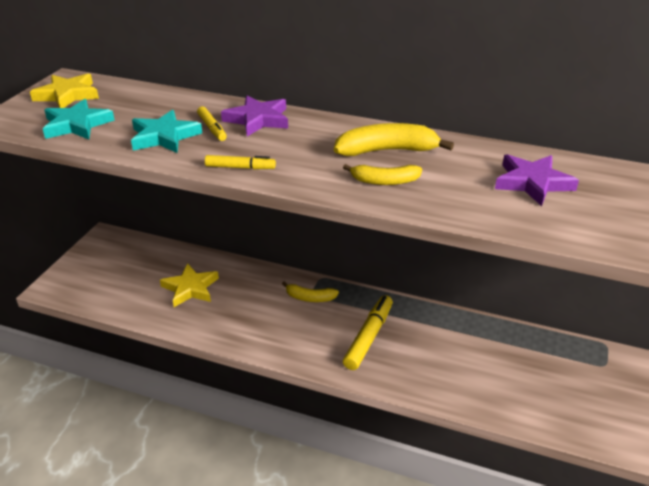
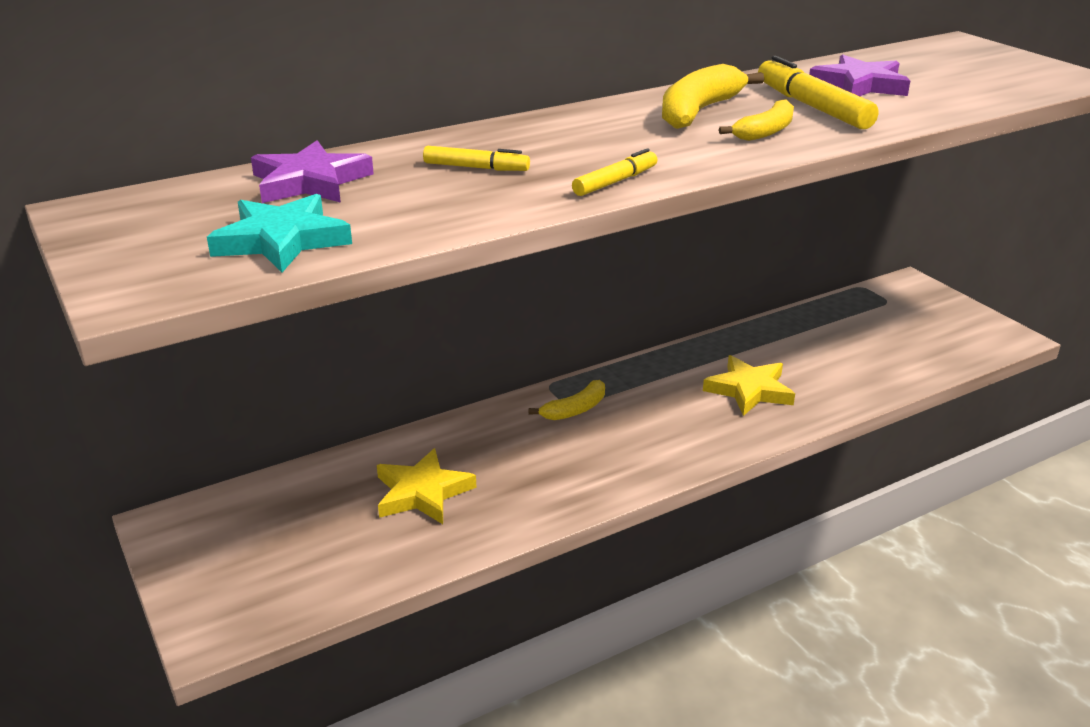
camera: 50 degrees left, 5 degrees down
yellow star [30,73,99,108] -> yellow star moved to [703,355,795,416]
turquoise star [131,110,202,153] -> none
purple star [221,95,288,136] -> purple star moved to [251,140,374,203]
yellow marker [343,295,393,370] -> yellow marker moved to [758,56,879,129]

